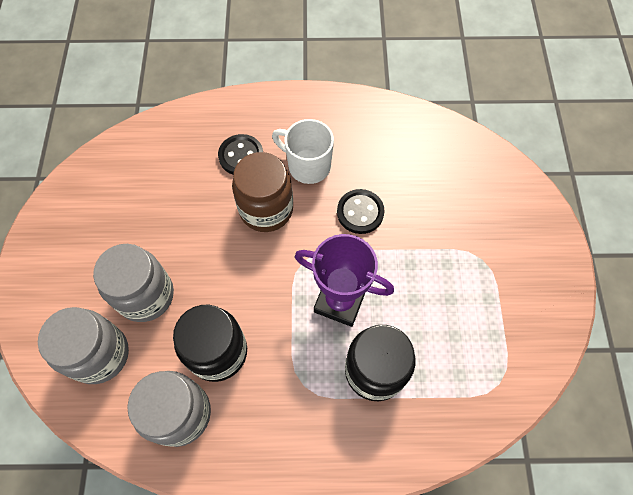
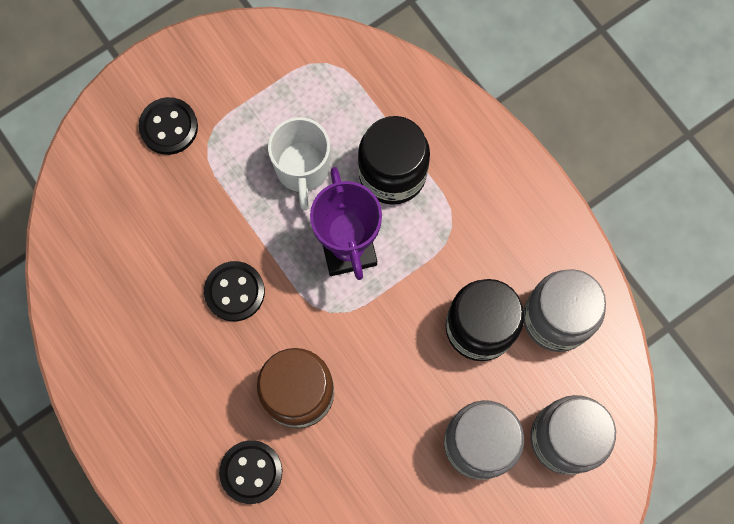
camera: 125 degrees left, 10 degrees up
white mug [272,119,334,184] -> white mug moved to [268,117,330,210]
none -> black button [139,97,198,155]

